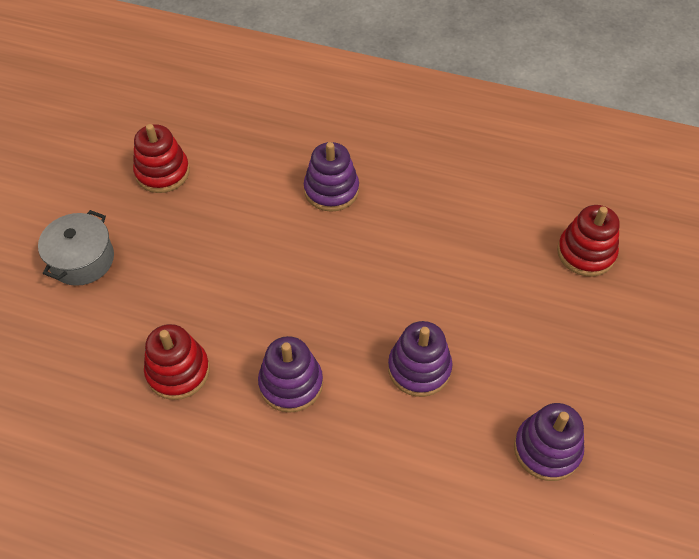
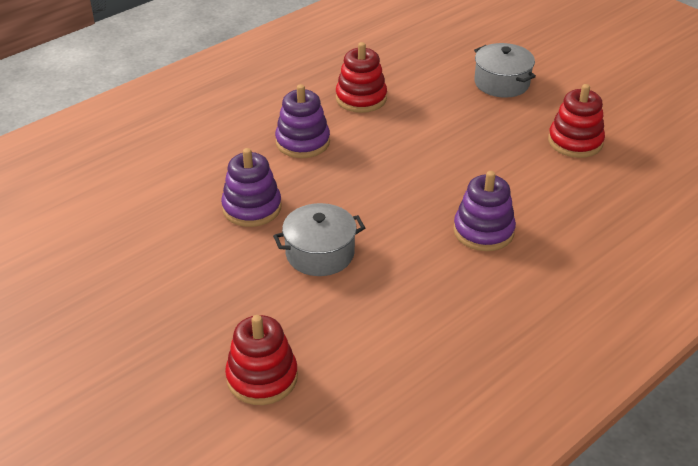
camera: 120 degrees right, 15 degrees down
purple stacking toy [514,403,584,481] -> none
none -> grey pot [273,203,365,276]

